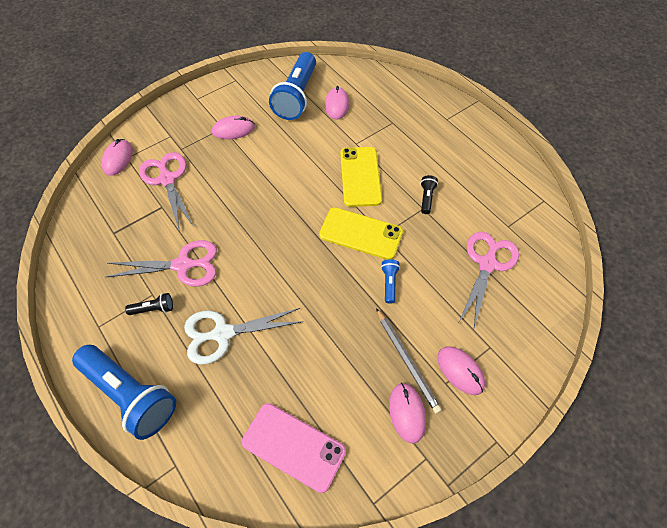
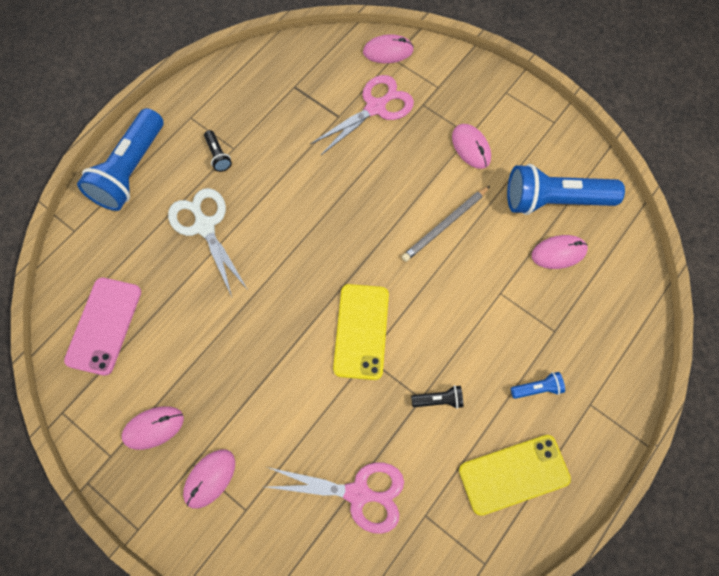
camera: 75 degrees right, 10 degrees up
pink scissors [106,240,217,287] -> none
yellow phone [340,147,382,207] -> yellow phone moved to [459,435,571,516]
grey pencil [376,308,442,414] -> grey pencil moved to [402,186,490,262]
blue flashlight [381,259,400,304] -> blue flashlight moved to [511,372,565,399]

